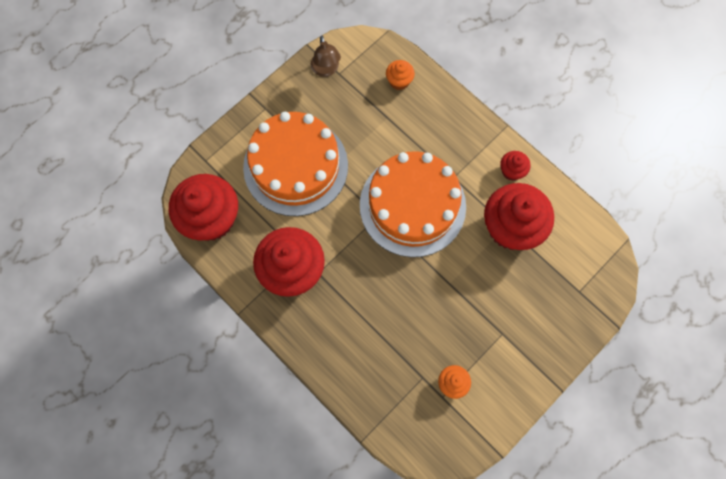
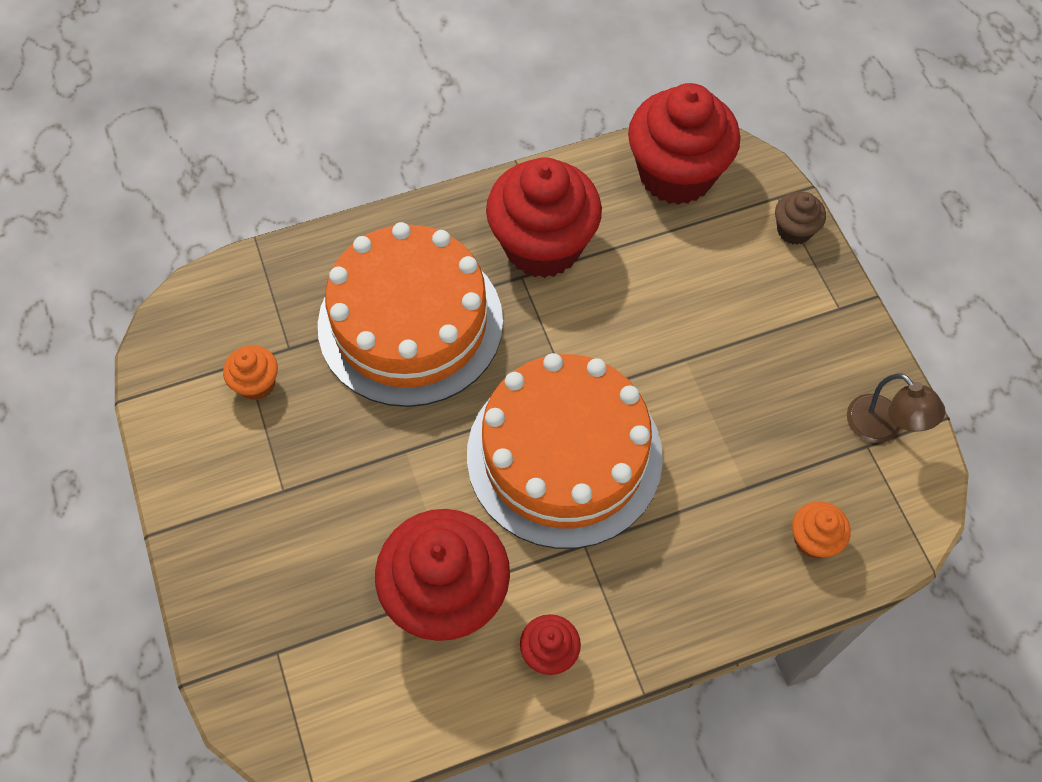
camera: 115 degrees right, 10 degrees down
orange cake [243,112,348,216] -> orange cake moved to [318,222,503,407]
brown lamp [311,35,341,77] -> brown lamp turned 135 degrees counterclockwise [847,374,945,443]
none -> brown cupcake [775,192,826,245]

